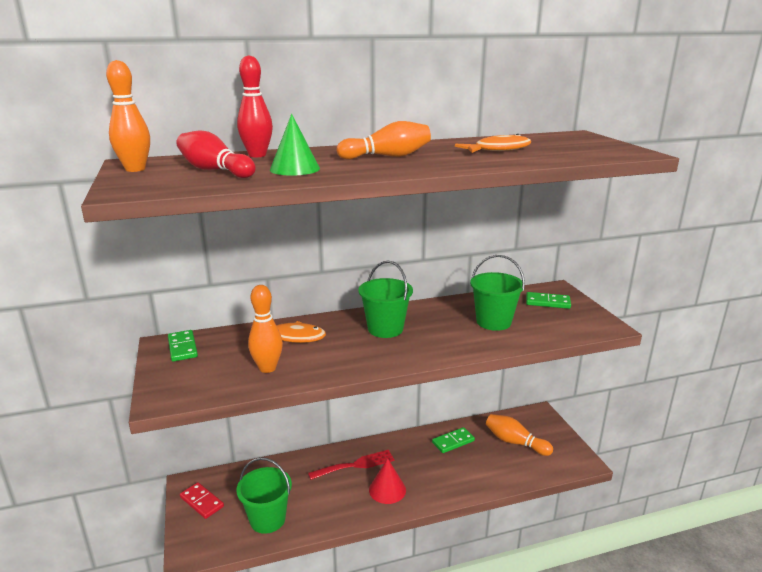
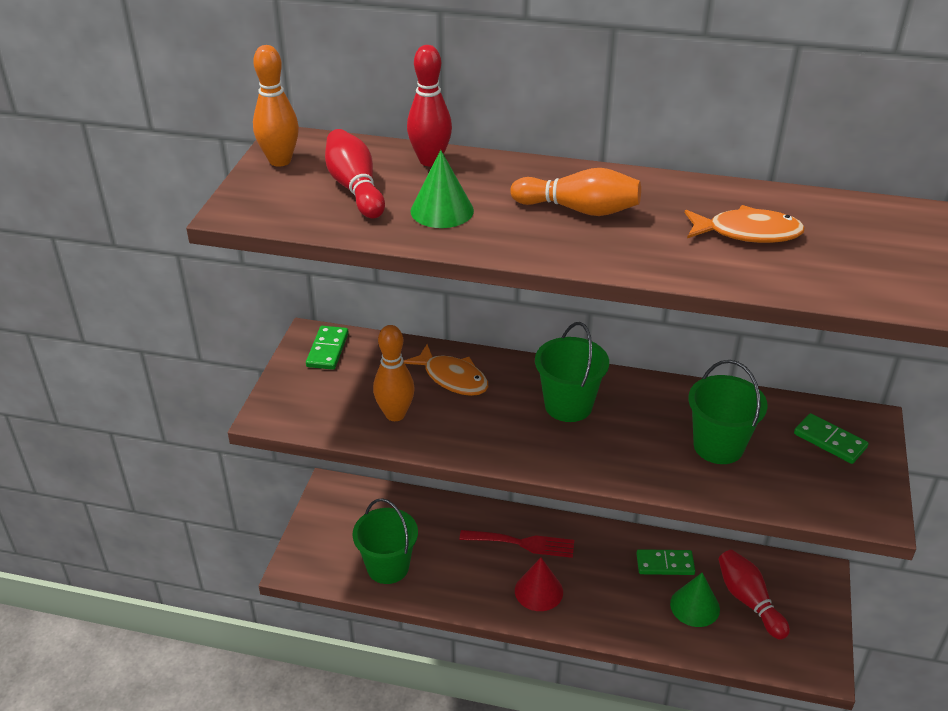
camera: 30 degrees right, 15 degrees up
red domino [180,482,224,519] -> none
orange bowling pin [486,414,553,456] -> red bowling pin [718,550,790,640]
none -> green cone [670,573,720,627]

